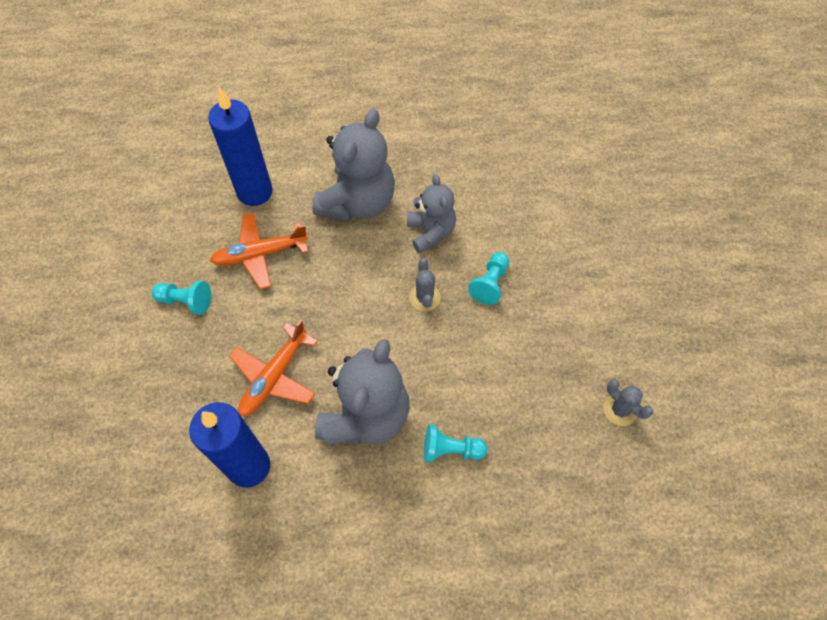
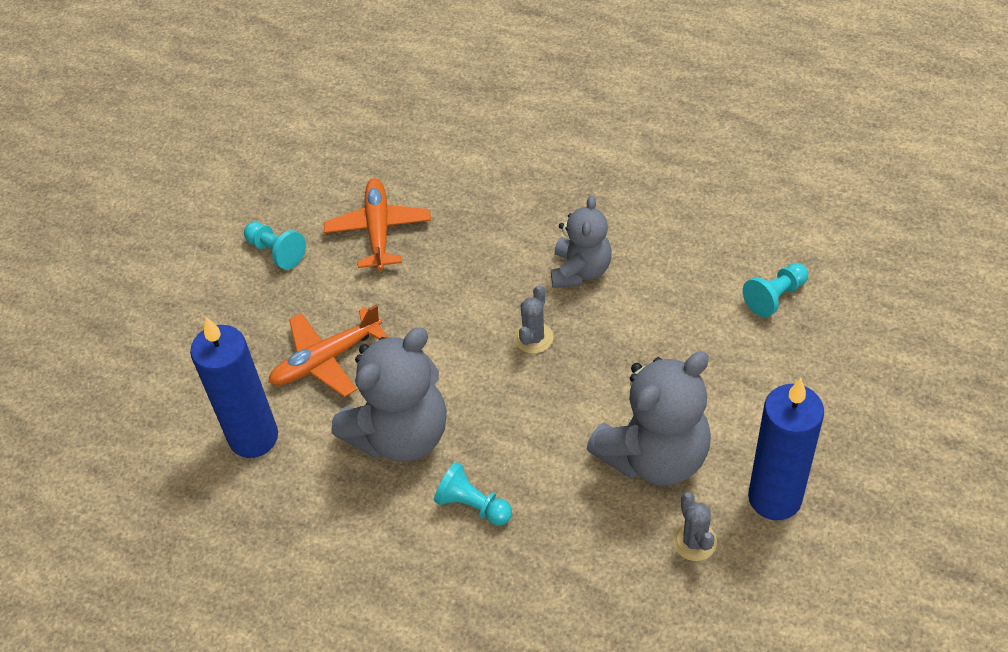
camera: 30 degrees right, 10 degrees down
blue candle [208,88,272,206] -> blue candle moved to [748,378,824,520]
orange plane [210,213,309,289] -> orange plane turned 75 degrees clockwise [323,178,431,271]
grey teddy bear [312,109,395,222] -> grey teddy bear moved to [587,352,711,486]
turquoise pawn [468,252,509,305] -> turquoise pawn moved to [743,263,808,317]

